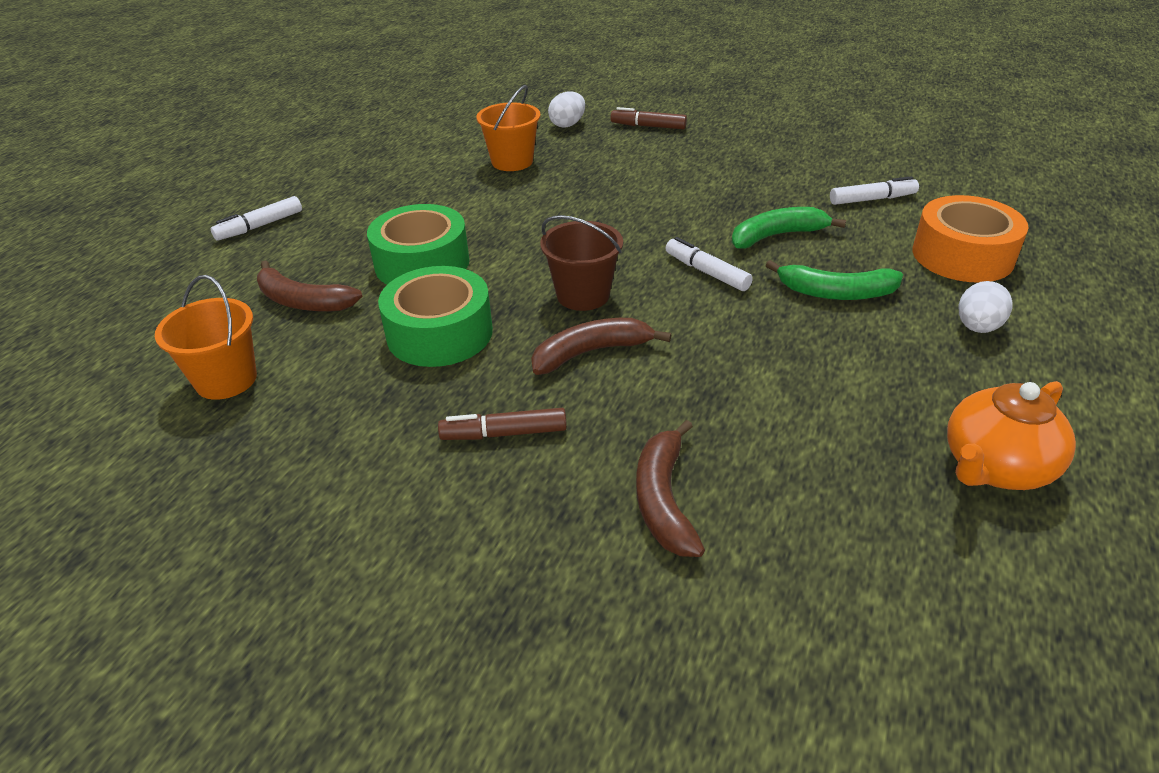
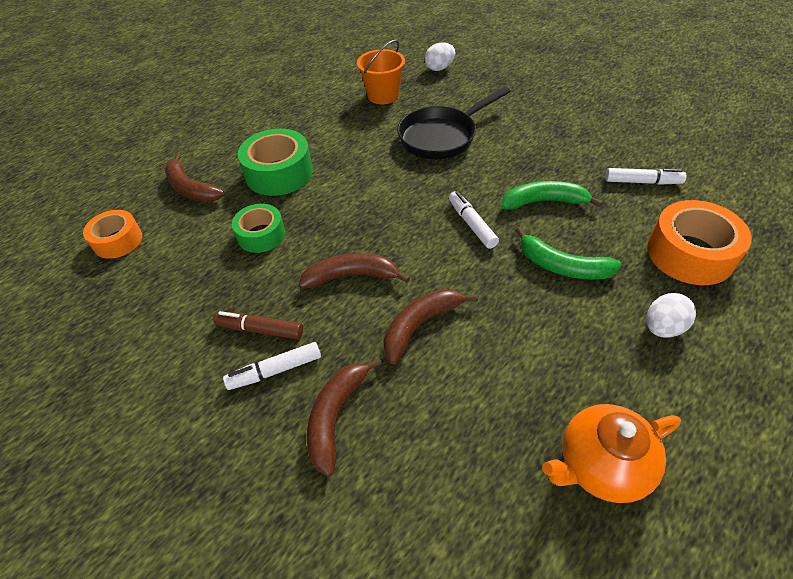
camera: 20 degrees right, 10 degrees up
orange bucket [155,275,257,400] -> orange tape [83,210,142,259]
white marker [211,196,302,241] -> white marker moved to [223,342,321,390]
green tape [378,266,493,367] -> green tape [232,204,285,253], size x0.64
brown bucket [540,215,623,311] -> none
brown marker [610,107,687,129] -> none
none -> brown banana [383,289,478,364]
none -> black pan [397,87,511,159]

